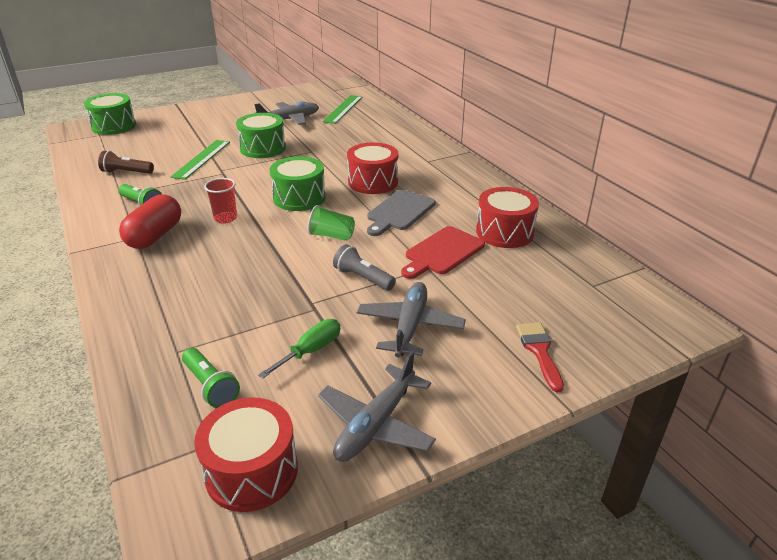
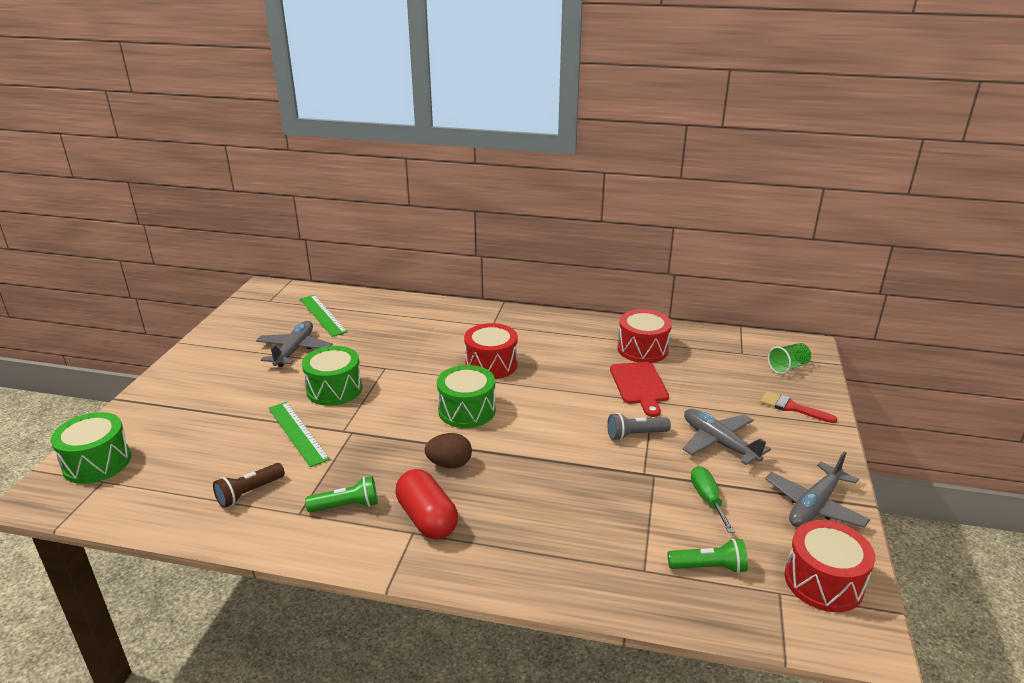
camera: 50 degrees left, 5 degrees down
red cup [204,178,237,223] -> brown egg [424,433,472,468]
green cup [308,205,355,241] -> green cup moved to [768,343,811,374]
grey plane [318,351,436,462] -> grey plane turned 60 degrees clockwise [765,452,870,528]
grey cutting board [367,190,436,236] -> none

